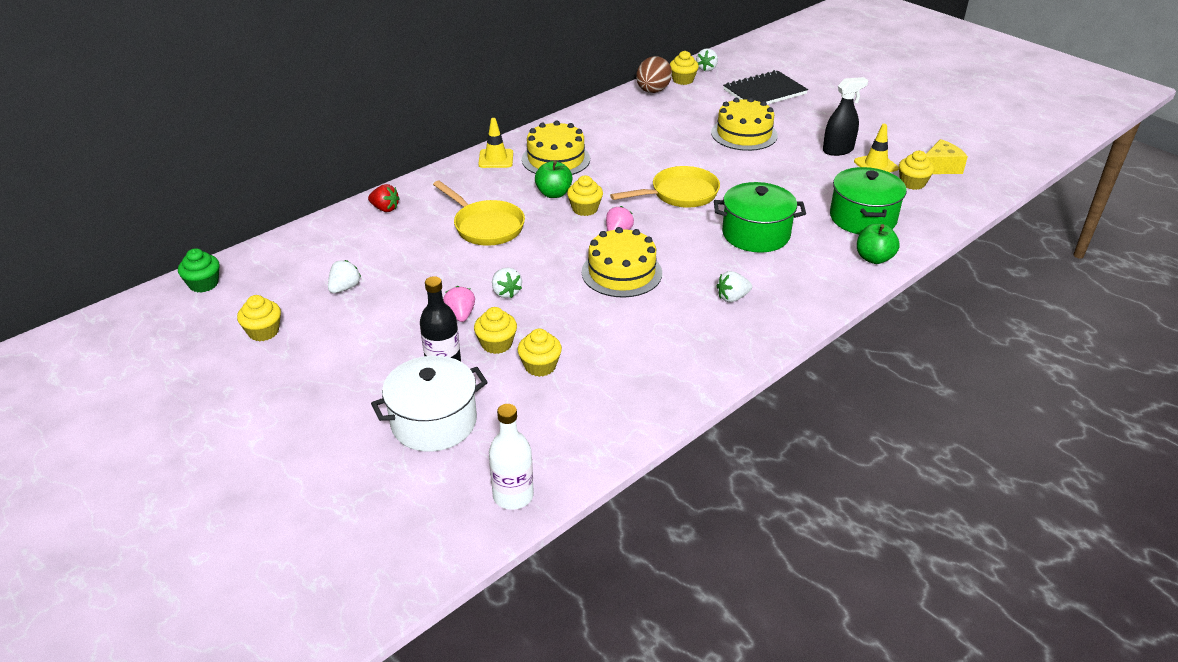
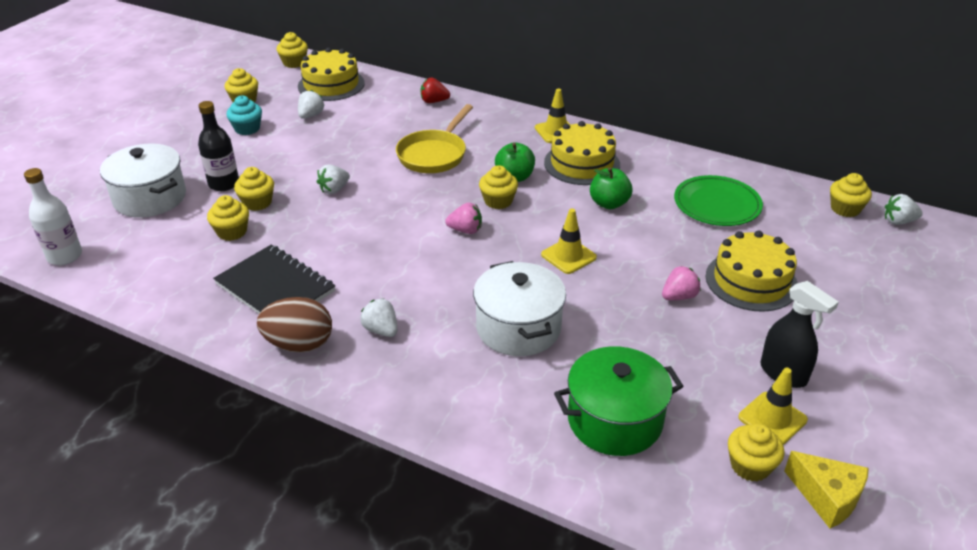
camera: 70 degrees right, 0 degrees up
green cupcake [178,248,220,293] -> yellow cupcake [276,32,308,68]
white strawberry [328,260,361,293] -> white strawberry turned 75 degrees counterclockwise [298,90,325,119]
red strawberry [368,184,400,212] -> red strawberry turned 90 degrees clockwise [421,78,450,103]
pink strawberry [443,286,475,322] -> pink strawberry moved to [662,266,701,300]
yellow cake [582,227,662,298] -> yellow cake moved to [298,47,365,101]
yellow pan [610,166,720,208] -> yellow traffic cone [541,209,597,274]
brown egg [636,56,672,93] -> brown egg moved to [257,297,332,353]
green pot [714,182,806,253] -> white pot [473,261,566,356]
black notebook [723,70,808,104] -> black notebook moved to [213,245,336,314]
green apple [857,224,900,264] -> green apple moved to [590,167,632,209]
none -> turquoise cupcake [226,96,262,135]
none -> green plate [674,175,763,226]

